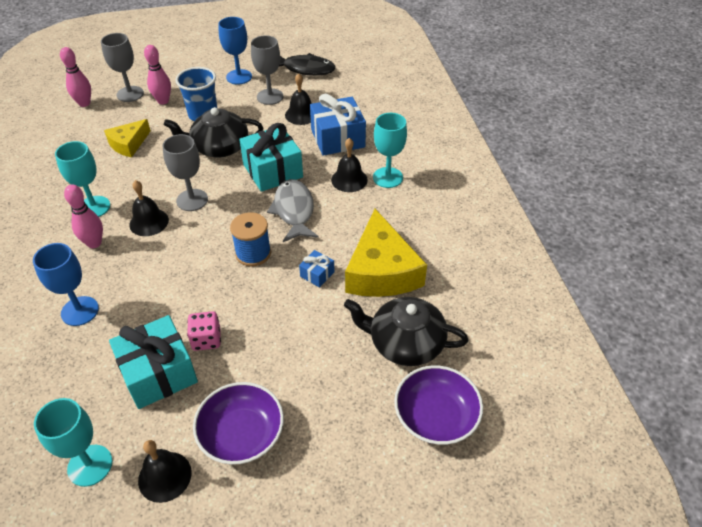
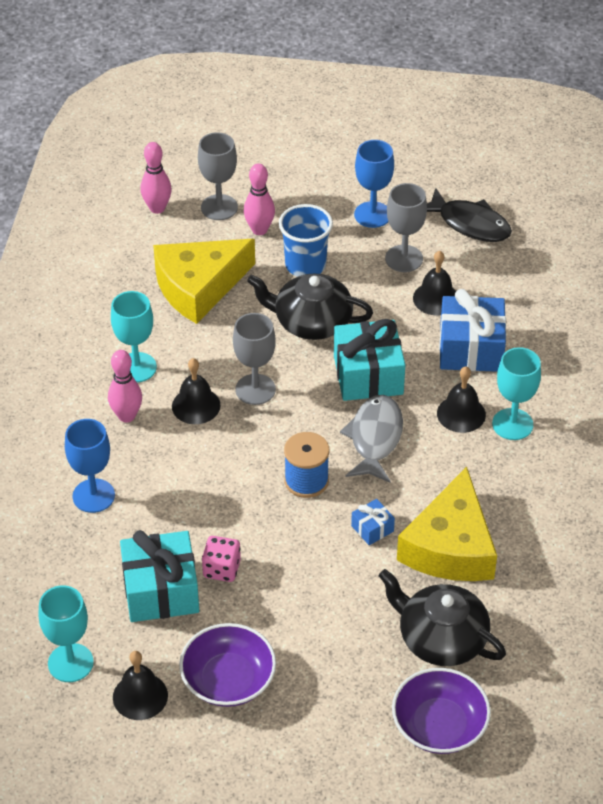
camera: 20 degrees right, 0 degrees up
yellow cheese [104,119,151,157] -> yellow cheese [153,239,255,324], size x1.75

